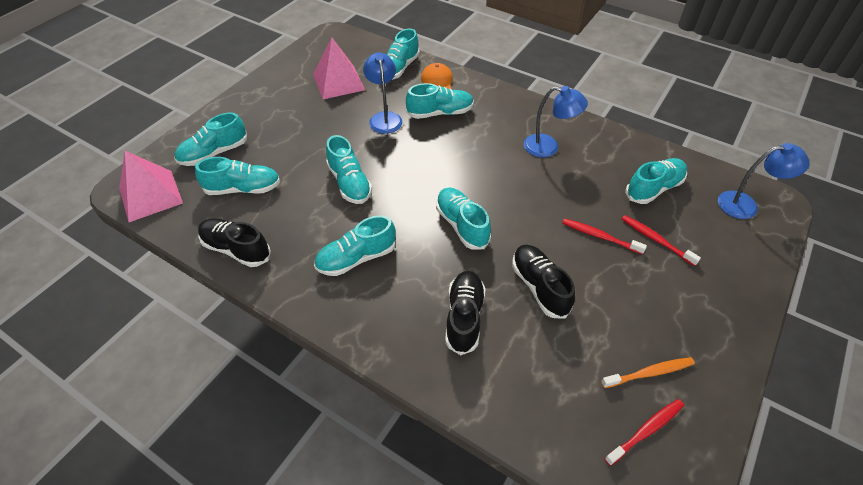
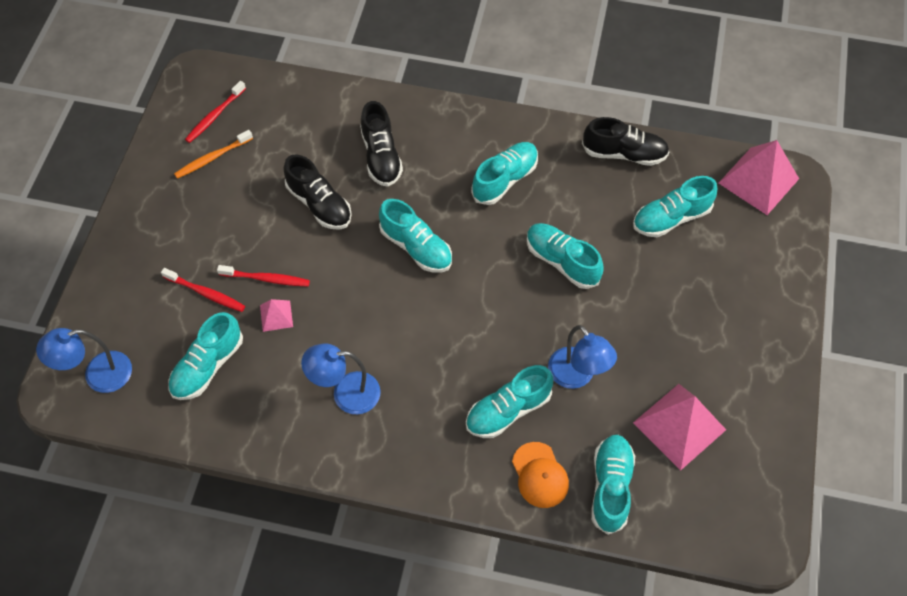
camera: 160 degrees right, 10 degrees up
turquoise shoe [174,112,247,166] -> none
none -> pink pyramid [260,299,293,332]

